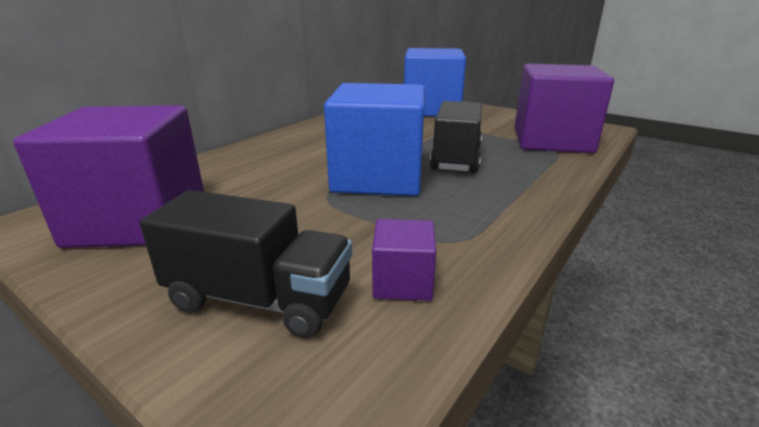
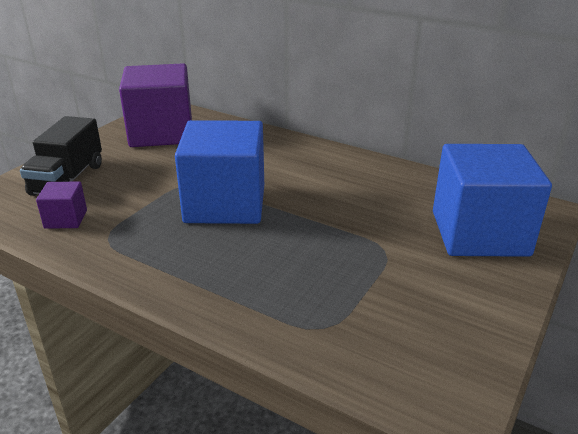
camera: 85 degrees right, 5 degrees up
black truck [430,101,482,173] -> none
purple cube [515,64,614,153] -> none

